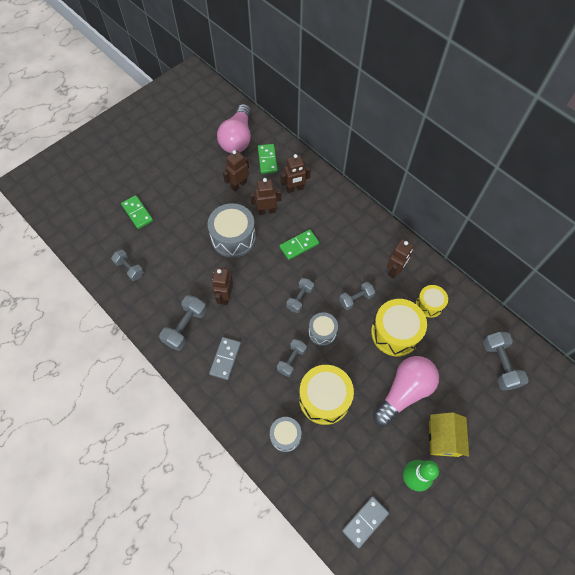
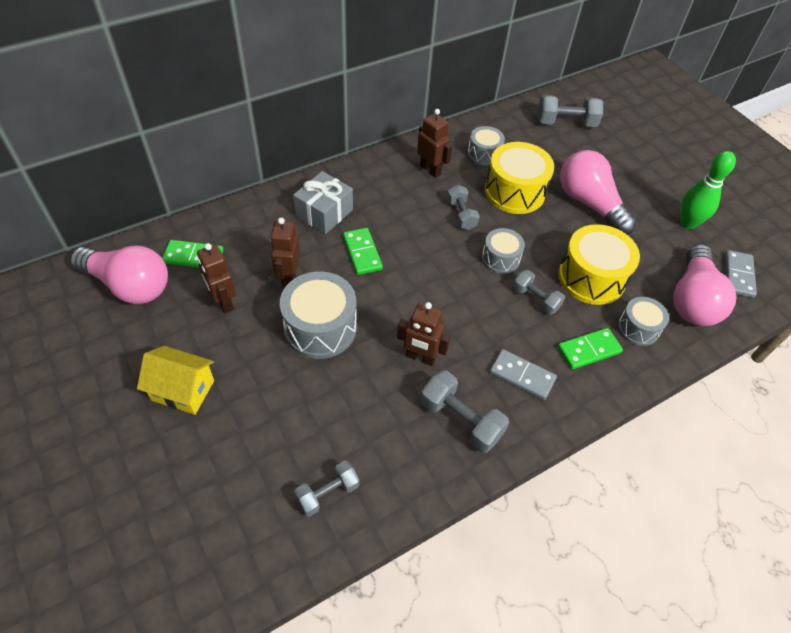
camera: 80 degrees left, 10 degrees down
green domino [121,195,153,229] -> green domino moved to [557,328,623,370]
brown robot [281,154,311,193] -> none
grey dumbbell [286,278,314,313] -> none
grey domino [342,496,389,548] -> grey domino turned 45 degrees clockwise [724,250,757,298]
yellow drum [416,285,448,318] -> grey drum [467,126,505,166]
yellow house [429,412,469,457] -> yellow house moved to [137,346,214,415]
none -> grey gift [293,171,353,234]
none -> pink light bulb [673,244,736,326]

